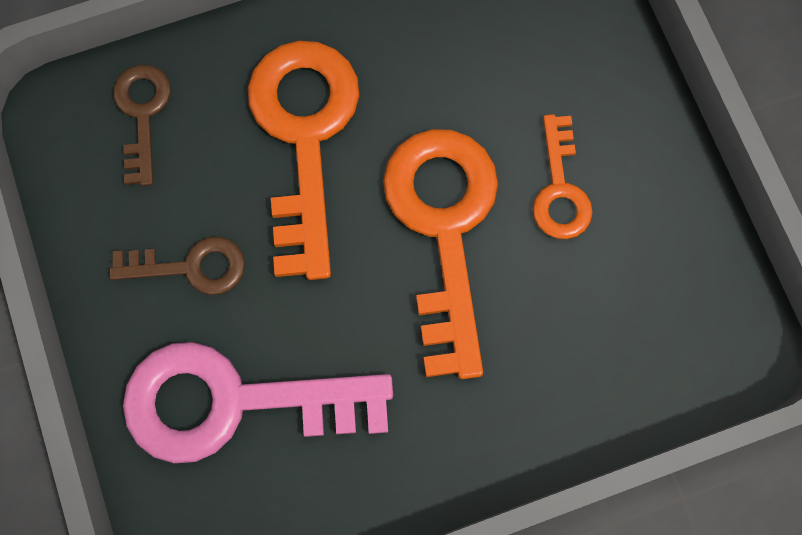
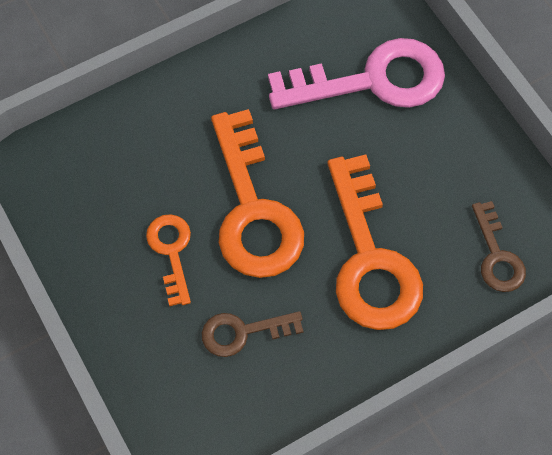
camera: 170 degrees right, 10 degrees down
brown key [110,236,245,295] -> brown key moved to [202,311,303,357]

